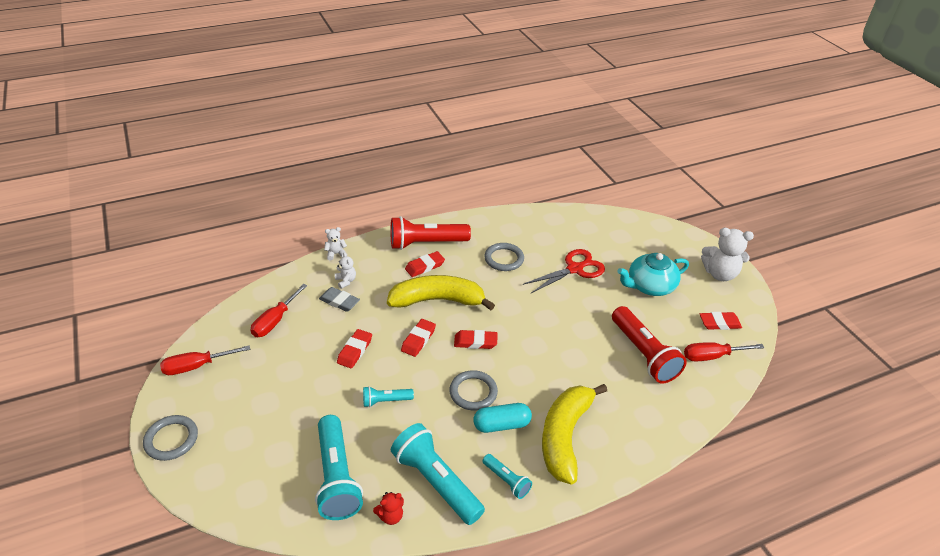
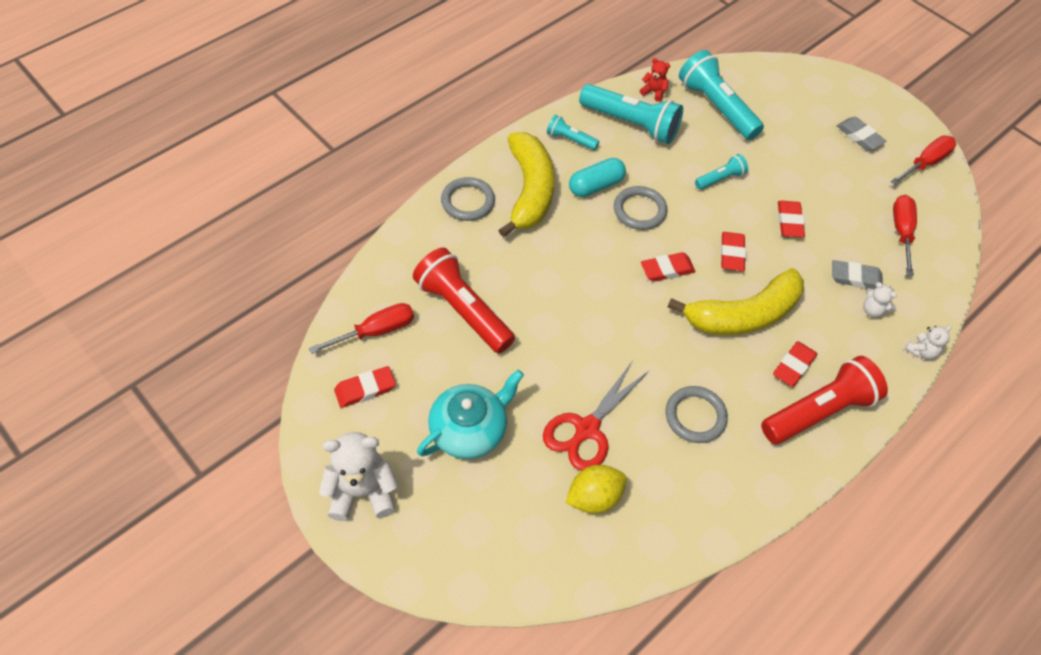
camera: 160 degrees right, 15 degrees up
grey ring [143,415,198,461] -> grey ring moved to [441,177,495,221]
red teddy bear [373,492,404,525] -> red teddy bear turned 75 degrees clockwise [640,58,670,102]
none -> yellow lemon [566,465,627,514]
none -> grey eraser [837,117,886,151]

